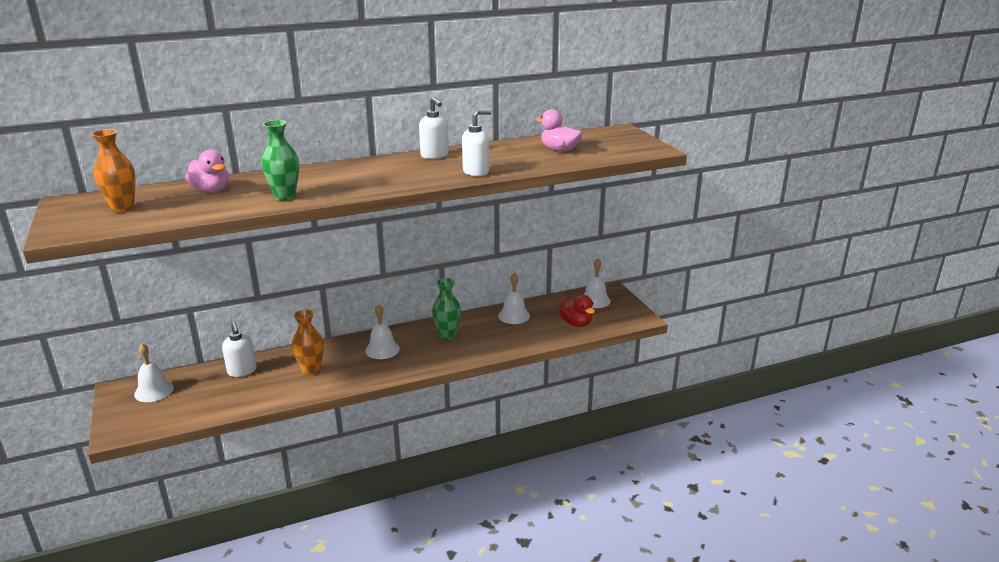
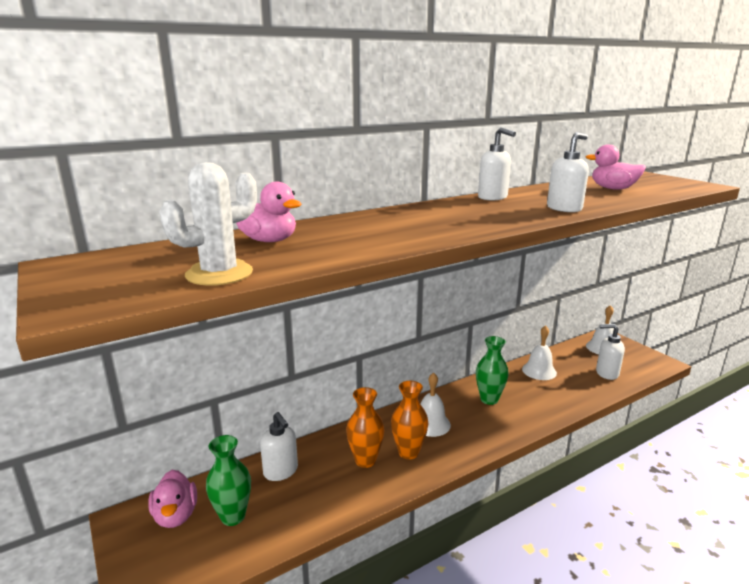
camera: 10 degrees left, 5 degrees down
orange vase [91,129,136,213] -> orange vase moved to [391,381,429,460]
white bell [134,343,174,402] -> pink duck [148,470,197,528]
green vase [262,120,299,201] -> green vase moved to [206,435,251,526]
red duck [559,295,595,327] -> white soap dispenser [596,324,625,380]
none -> white cactus [160,162,257,286]

